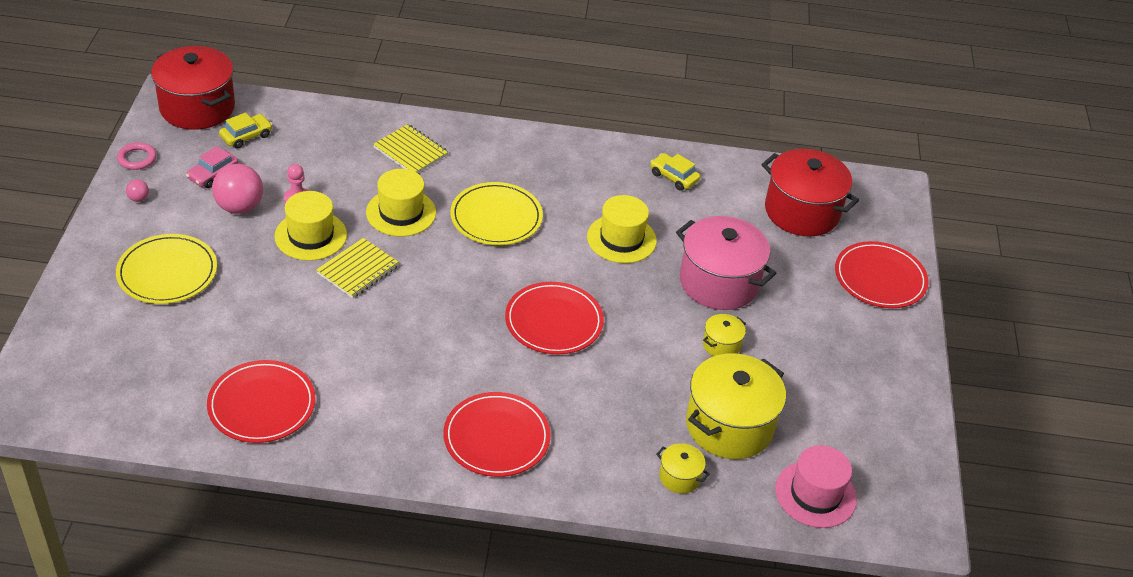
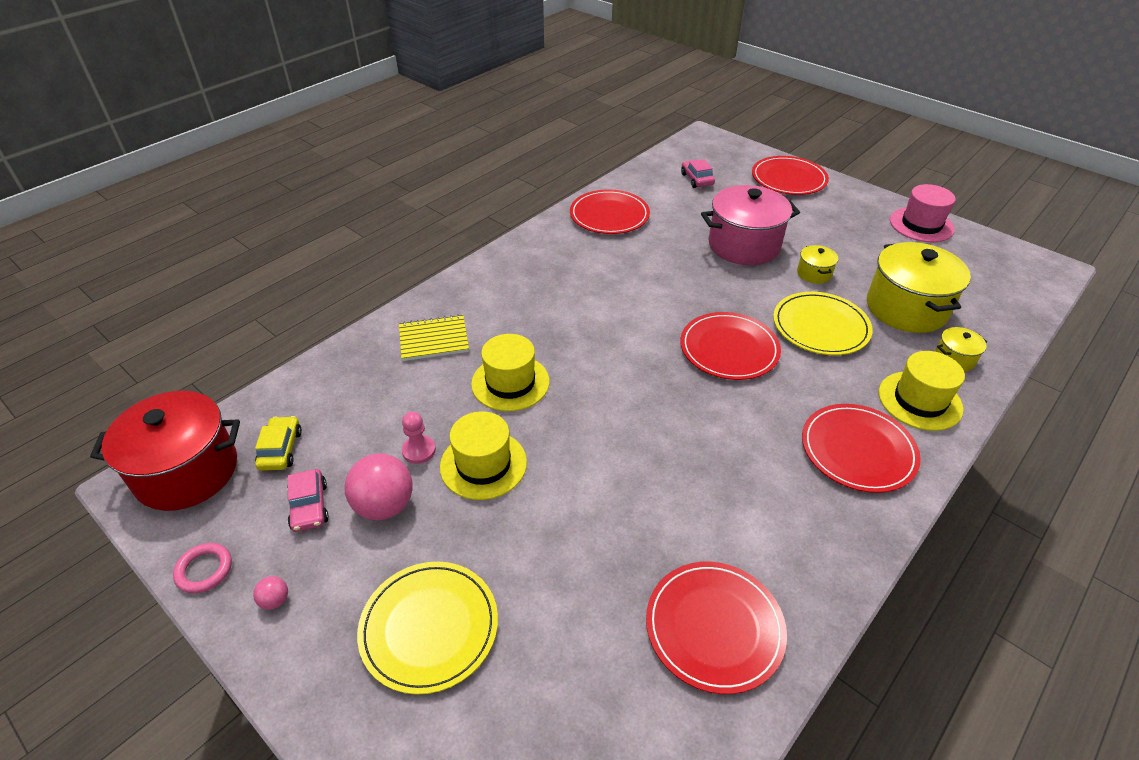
camera: 50 degrees left, 0 degrees up
yellow notebook [316,238,399,298] -> none
yellow plate [450,182,543,245] -> yellow plate moved to [773,292,872,355]
yellow hat [587,195,657,263] -> yellow hat moved to [879,351,965,431]
yellow car [650,153,701,191] -> red plate [570,189,650,234]
red pot [762,149,859,237] -> pink car [681,159,715,188]
pink hat [775,445,857,528] -> pink hat moved to [890,184,956,242]

